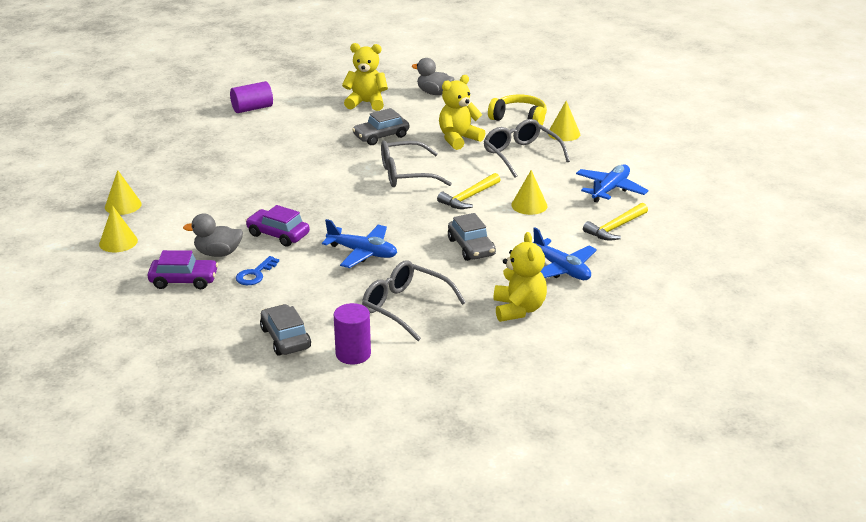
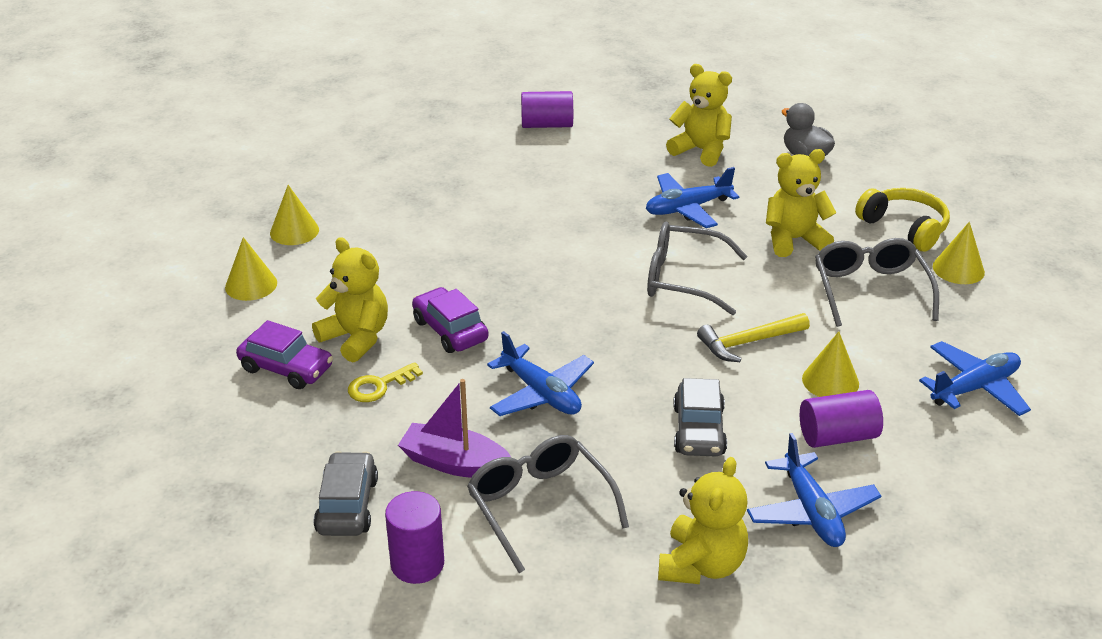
camera: 25 degrees right, 5 degrees up
grey duck [183,214,243,257] -> yellow teddy bear [312,237,388,362]
blue key [236,256,279,285] -> yellow key [348,362,423,402]
grey car [352,108,409,145] -> blue plane [646,167,739,228]
yellow hammer [583,203,648,241] -> none
none -> purple boat [398,379,512,478]
none -> purple cylinder [800,390,883,448]

